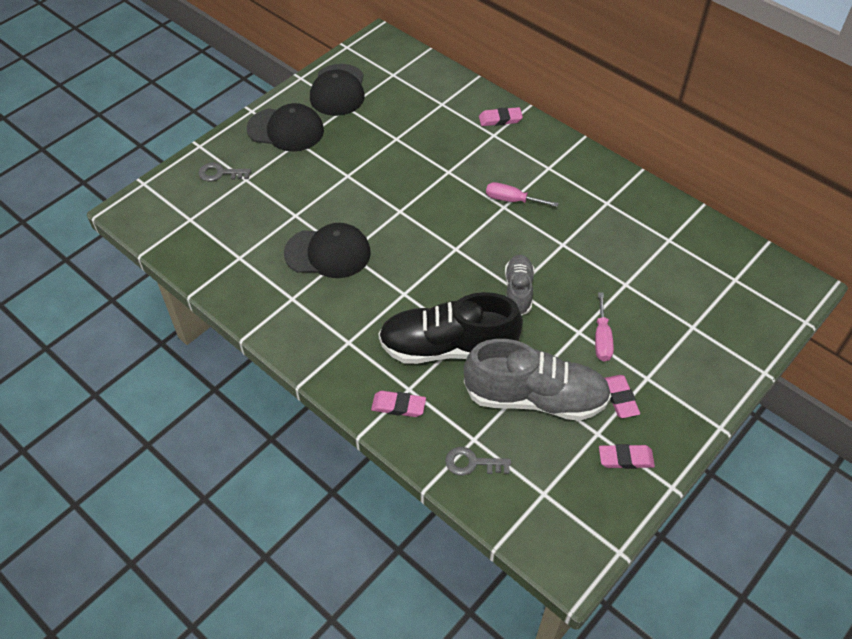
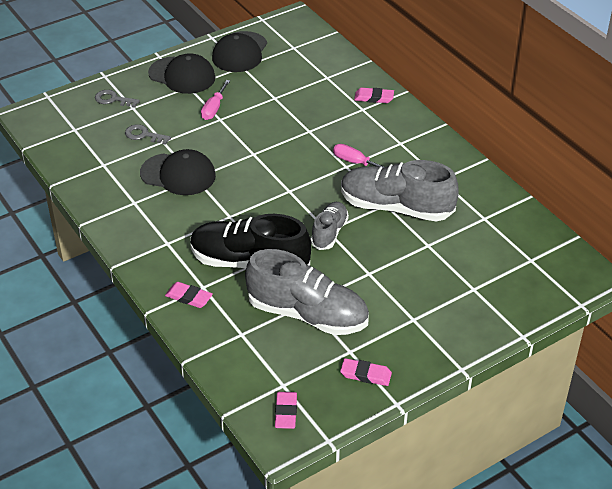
camera: 15 degrees right, 10 degrees down
grey key [445,447,511,476] -> grey key moved to [125,124,171,145]
pink screwdriver [595,292,614,361] -> pink screwdriver moved to [201,80,230,120]
pink eraser [605,375,640,418] -> pink eraser moved to [275,392,297,429]
none -> grey shoe [341,160,459,222]

